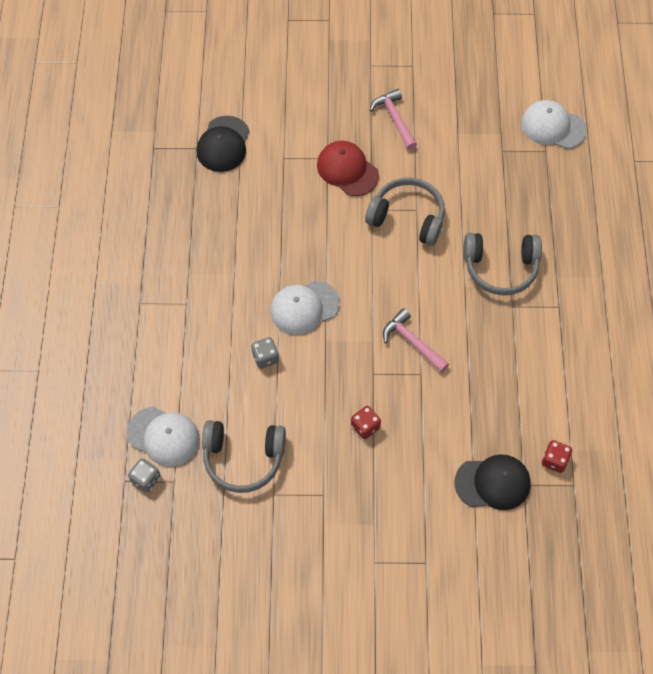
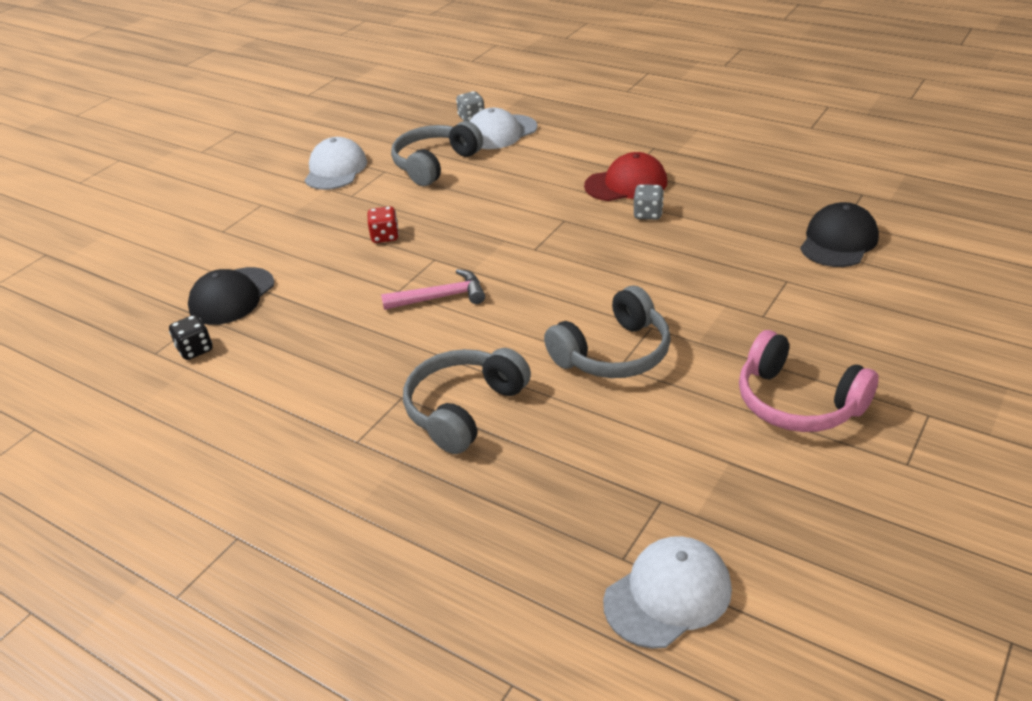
camera: 125 degrees right, 25 degrees down
black cap [197,116,249,172] -> black cap turned 75 degrees clockwise [800,202,879,267]
grey dice [251,337,279,369] -> grey dice moved to [634,184,664,220]
white cap [270,280,340,335] -> white cap moved to [304,137,367,190]
red cap [317,141,379,196] -> red cap moved to [584,152,667,201]
pink hammer [370,89,417,150] -> pink headphones [739,330,878,432]
red dice [542,440,572,473] -> black dice [169,315,213,360]

